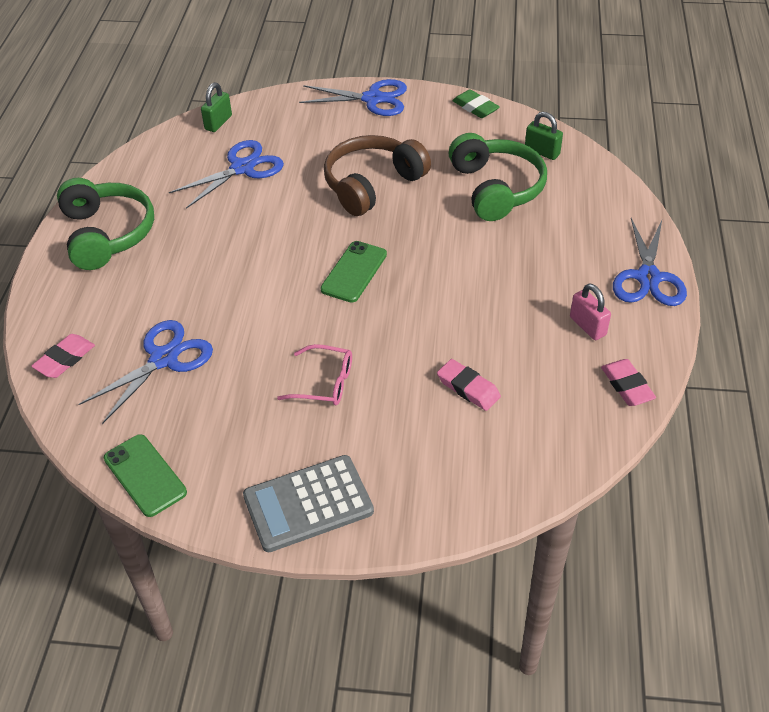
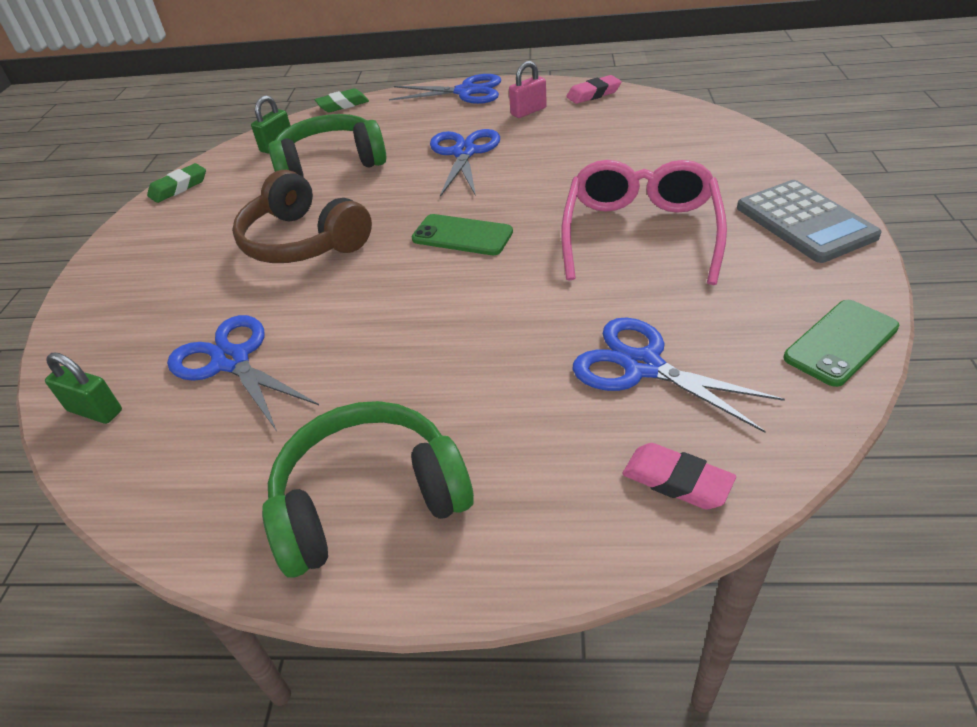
camera: 90 degrees left, 5 degrees down
pink glasses [277,344,352,406] -> pink glasses [561,160,727,285], size x1.90
blue scissors [299,79,407,116] -> blue scissors moved to [430,129,500,197]
pink eraser [437,359,501,411] -> none
none -> green eraser [315,88,369,113]

